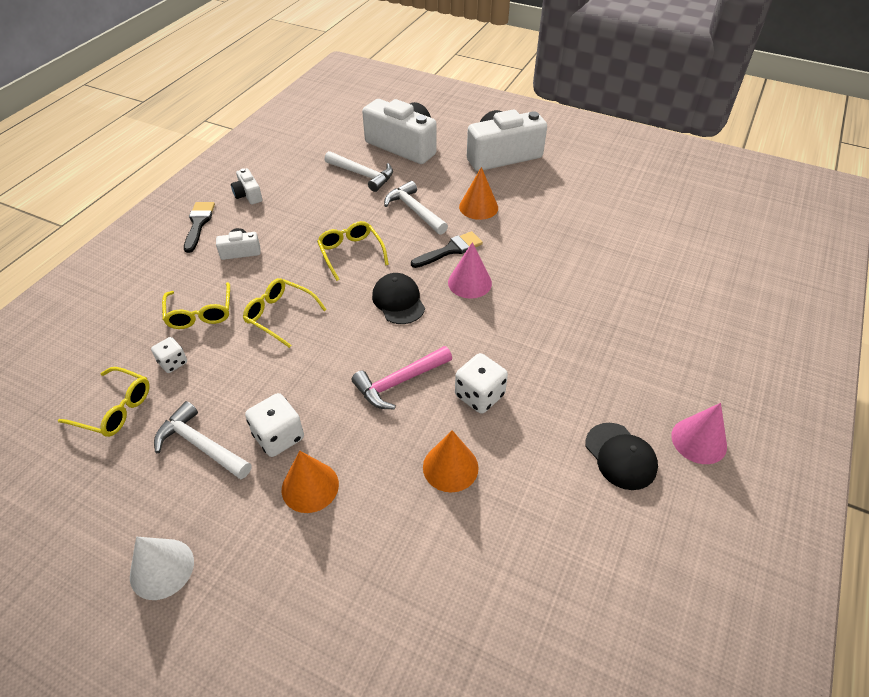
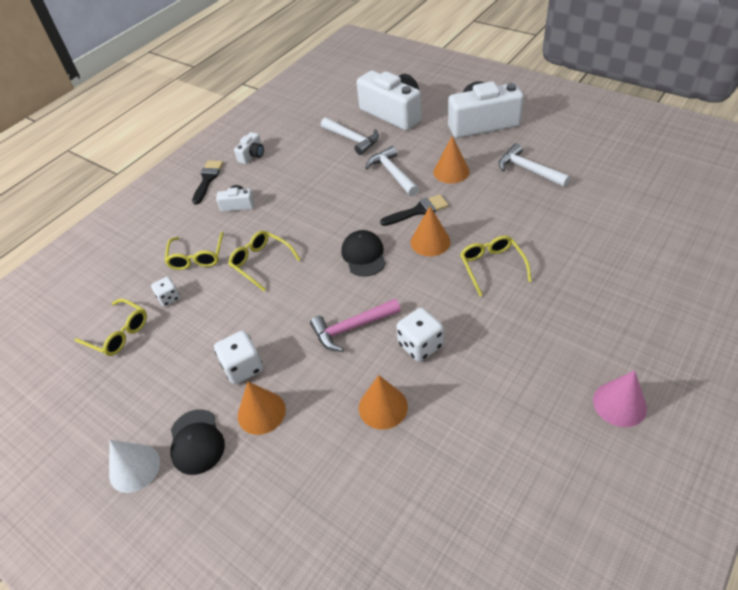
camera: 15 degrees right, 0 degrees up
white hammer [154,401,252,479] -> white hammer moved to [498,143,570,187]
white camera [231,168,262,205] -> white camera turned 135 degrees counterclockwise [234,132,264,164]
yellow glasses [317,221,389,281] -> yellow glasses moved to [460,236,532,296]
pink cone [448,242,492,299] -> orange cone [411,206,451,256]
black cap [585,423,658,490] -> black cap moved to [170,409,225,475]

